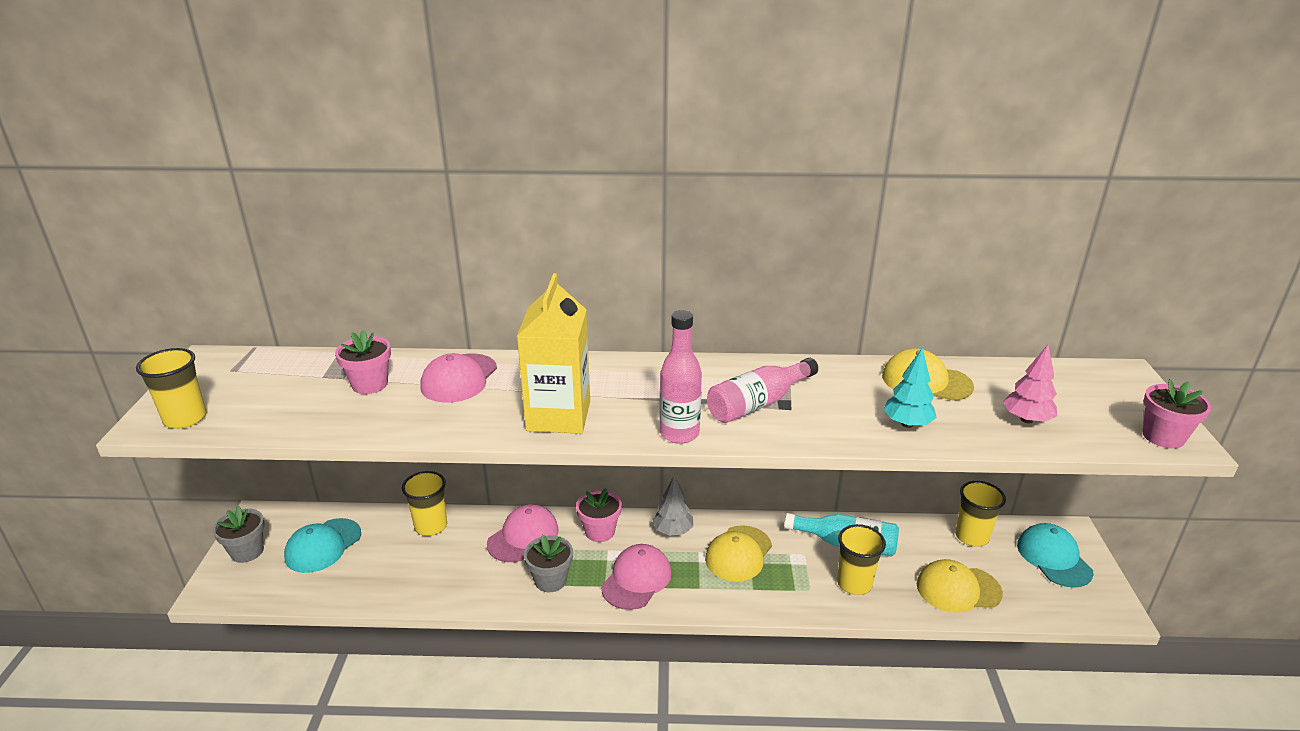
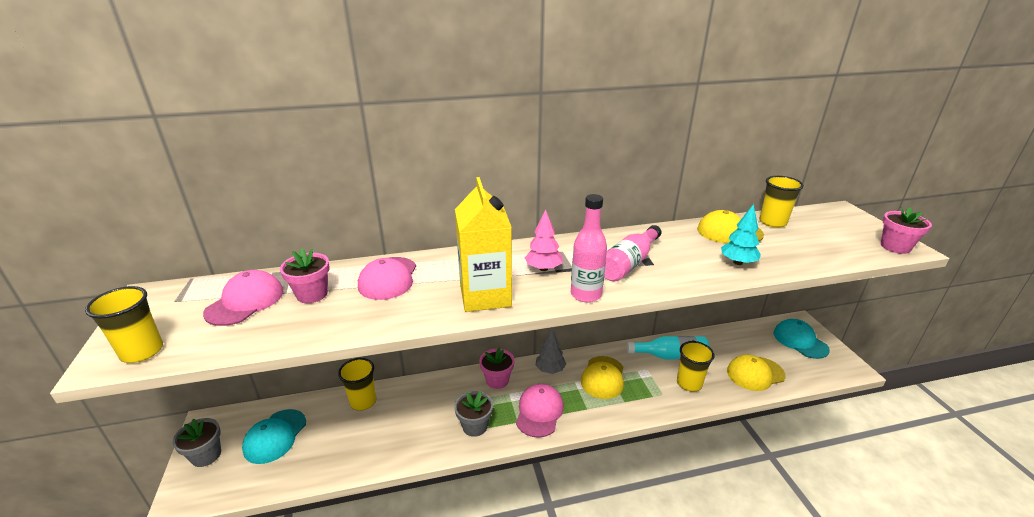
camera: 15 degrees left, 0 degrees up
pink cap [487,504,559,562] -> pink cap moved to [203,270,283,326]
yellow cup [955,481,1006,547] -> yellow cup moved to [760,176,804,228]
pink tree [1003,344,1057,423] -> pink tree moved to [525,209,563,271]

